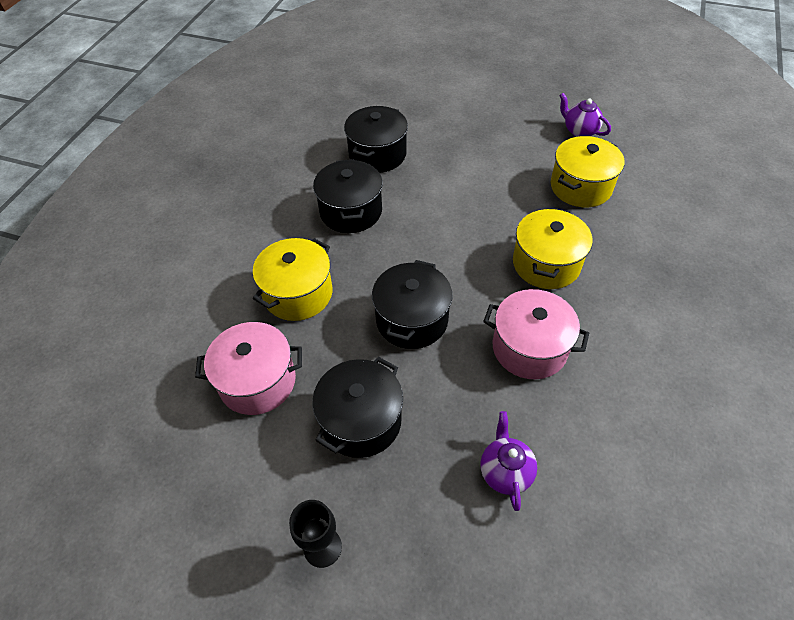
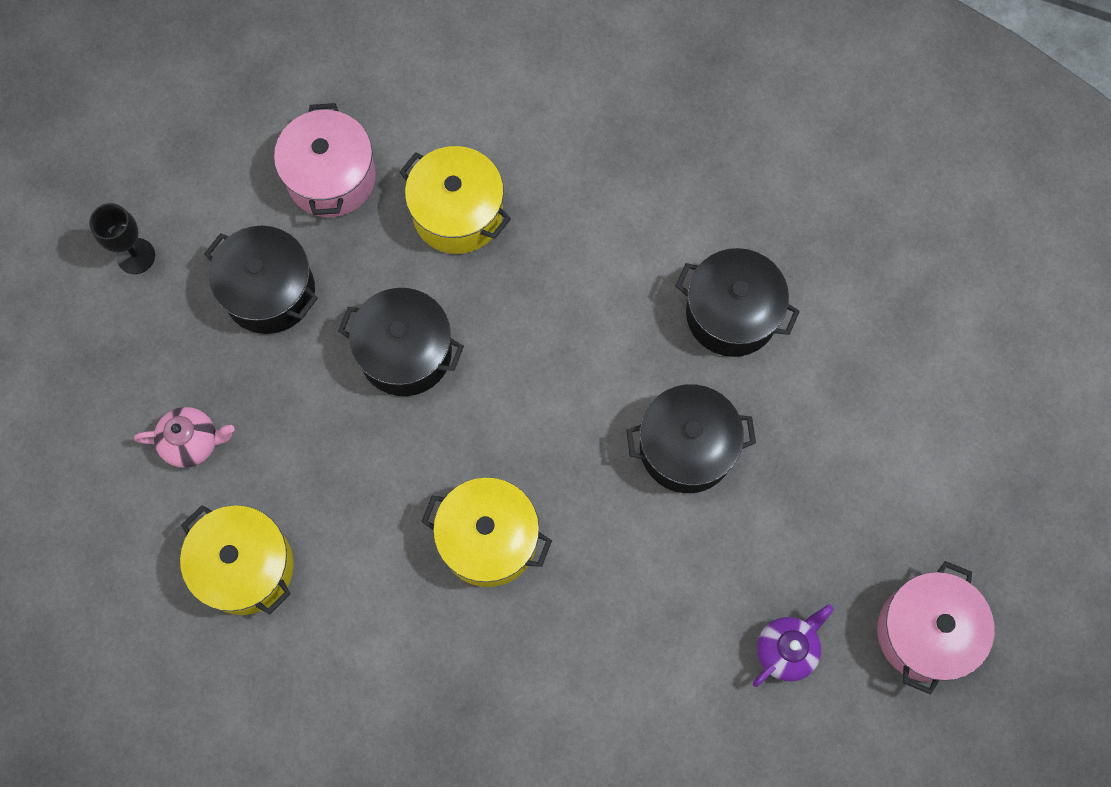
camera: 90 degrees right, 20 degrees up
black pot [313,159,383,233] -> black pot moved to [626,384,756,493]
purple teapot [480,411,537,511] -> pink teapot [134,407,235,468]
pink pot [483,289,589,379] -> pink pot moved to [877,561,995,695]
yellow pot [551,136,625,207] -> yellow pot moved to [180,505,294,615]

